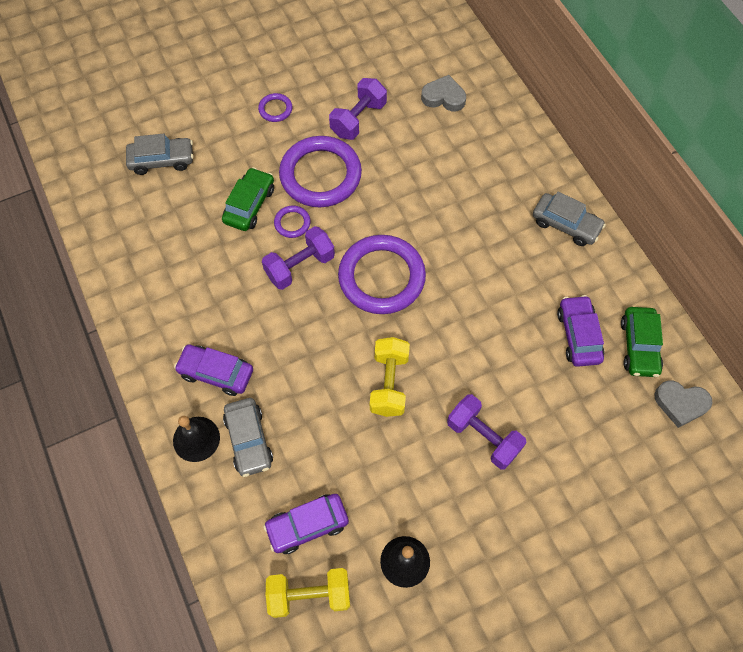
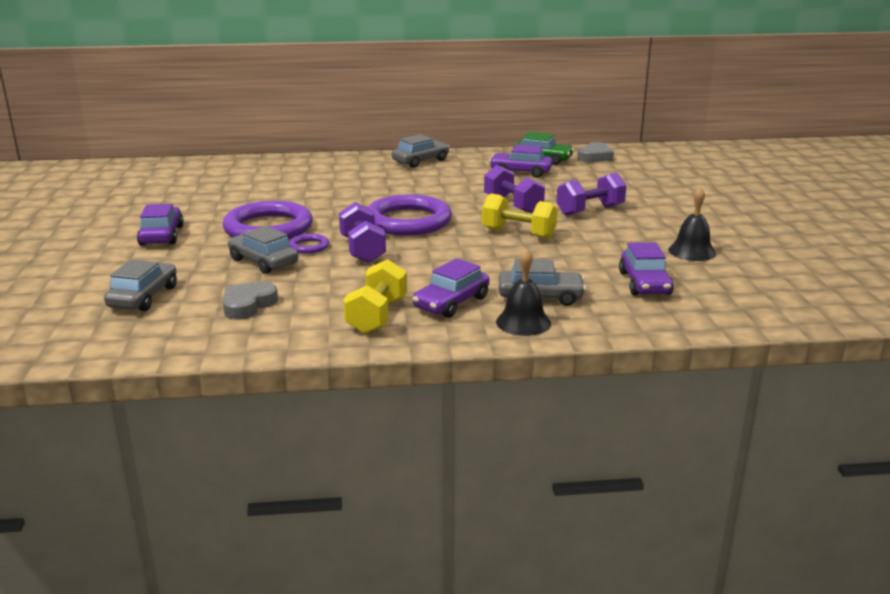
camera: 70 degrees left, 40 degrees down
green car [222,167,274,231] -> grey car [228,226,298,274]
purple ring [258,93,292,122] -> purple car [137,204,184,246]
yellow dumbbell [266,568,350,618] -> yellow dumbbell moved to [343,259,407,334]
purple dumbbell [329,78,387,140] -> purple dumbbell moved to [484,165,545,213]
grey heart [421,75,466,111] -> grey heart moved to [223,282,278,319]

